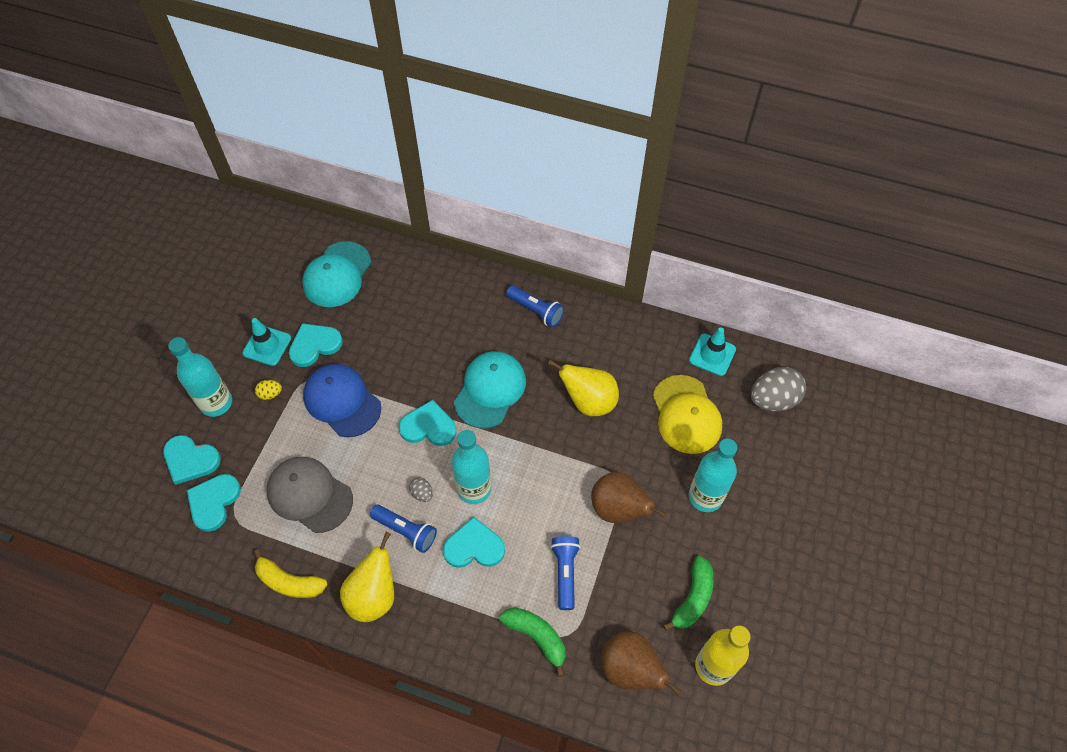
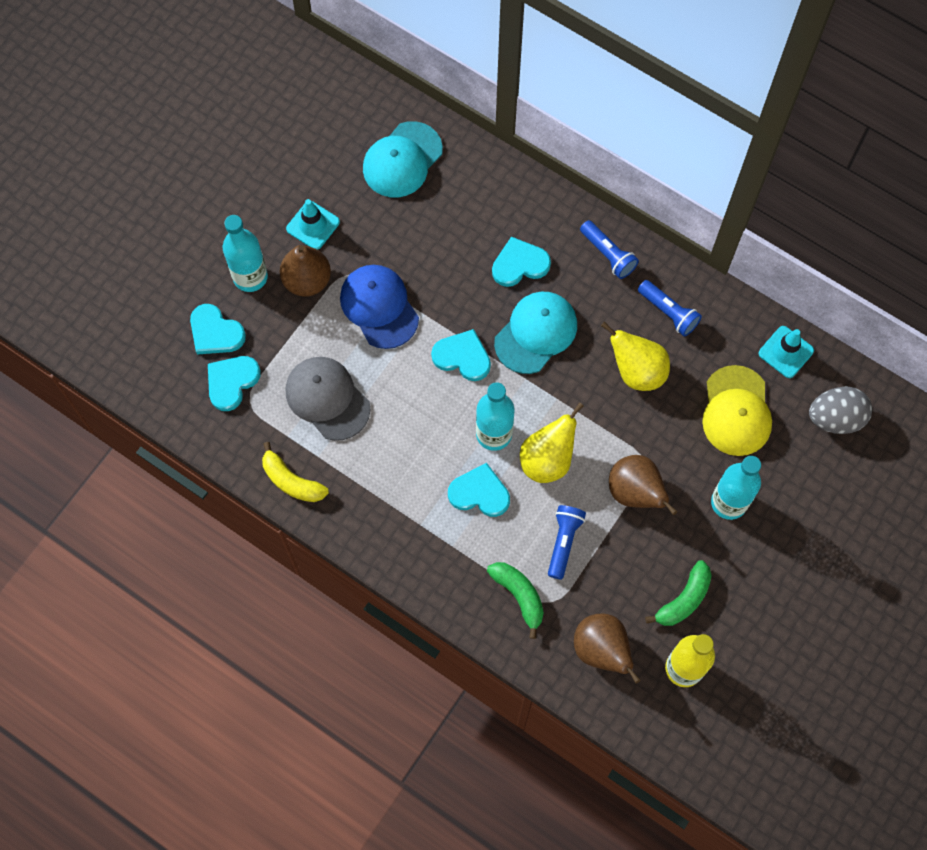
camera: 15 degrees right, 10 degrees up
yellow egg [255,380,282,400] -> brown pear [280,245,331,297]
turquoise heart [289,323,343,367] -> turquoise heart moved to [492,237,551,287]
yellow pear [340,532,394,622] -> yellow pear moved to [520,402,584,483]
blue flashlight [370,505,437,553] -> blue flashlight moved to [638,280,702,337]
grey egg [409,477,433,502] -> none

